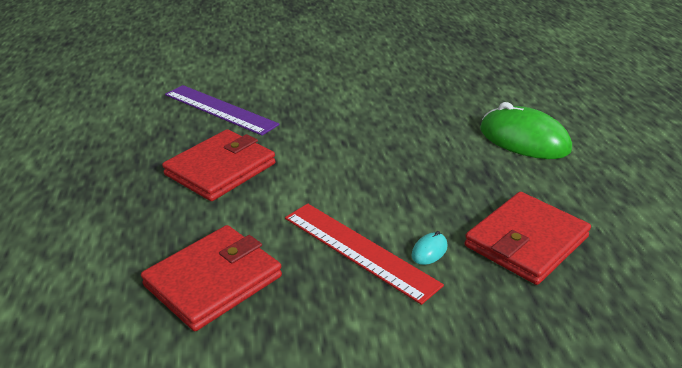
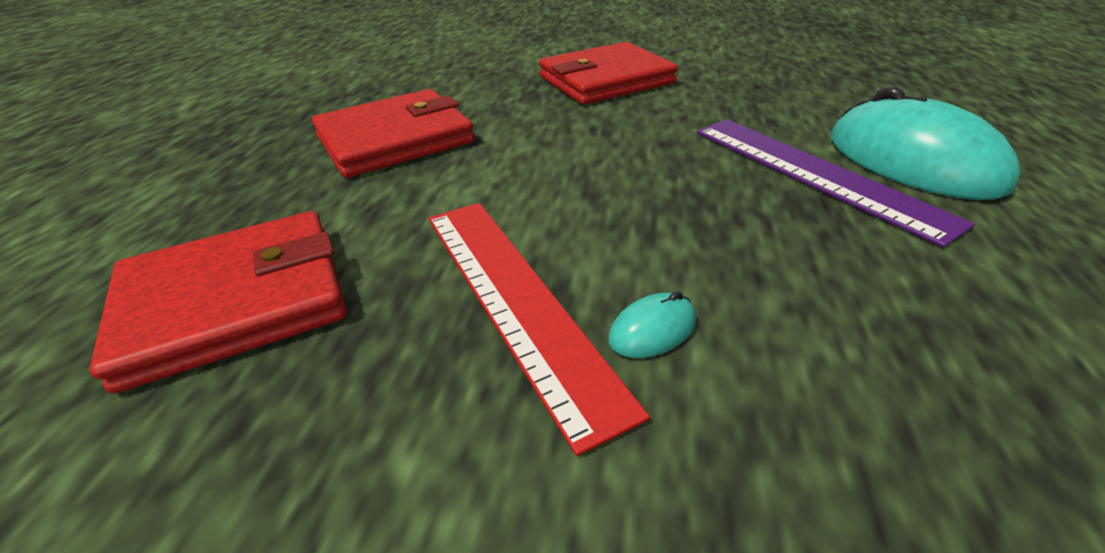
camera: 20 degrees right, 5 degrees up
purple ruler [165,85,280,136] -> purple ruler moved to [697,119,975,248]
red wallet [465,192,591,285] -> red wallet moved to [539,42,678,105]
green mouse [480,102,572,159] -> turquoise mouse [831,86,1020,200]

